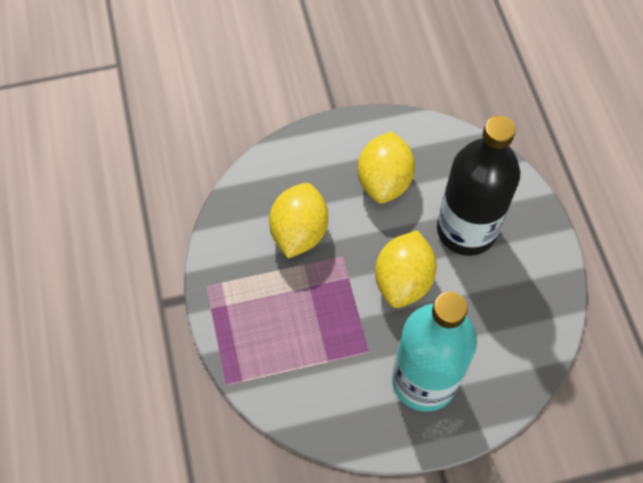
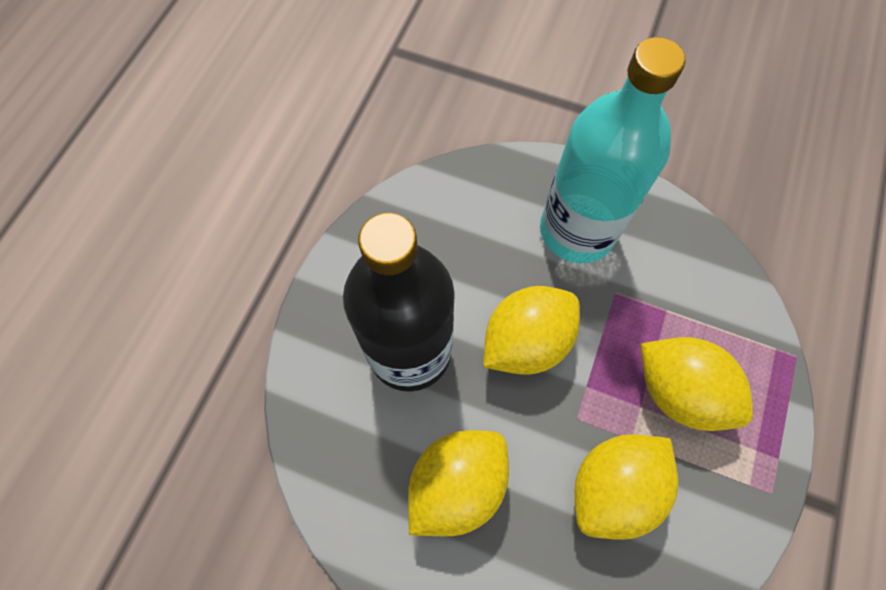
camera: 145 degrees left, 5 degrees up
none -> yellow lemon [641,337,753,431]

